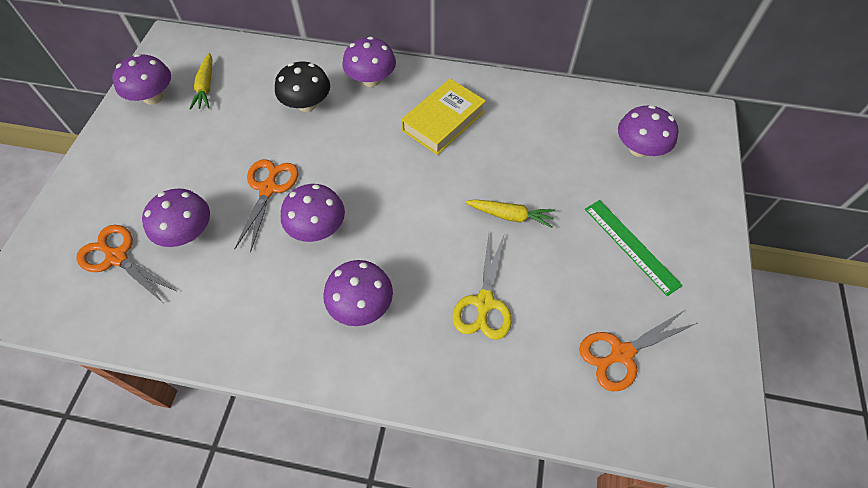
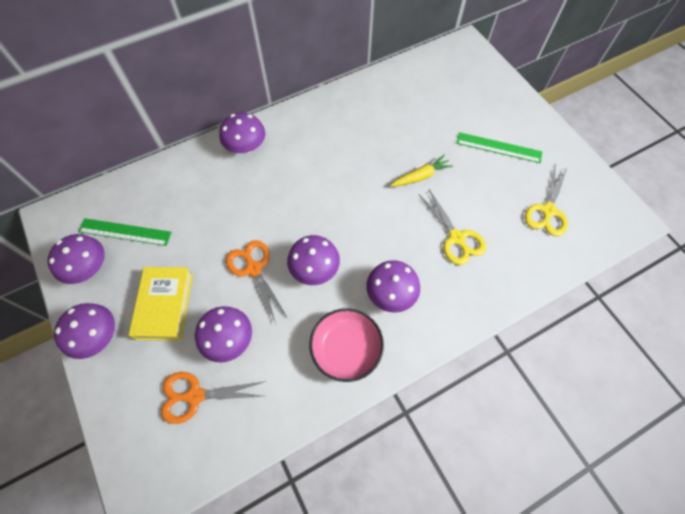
camera: 40 degrees left, 5 degrees up
yellow carrot [189,53,212,110] -> green ruler [78,218,172,246]
black mushroom [275,62,330,112] -> none
yellow book [401,79,486,155] -> yellow book moved to [128,267,193,341]
orange scissors [579,310,697,391] -> yellow scissors [525,164,568,236]
purple mushroom [618,105,678,157] -> purple mushroom moved to [54,303,115,359]
none -> pink bowl [309,308,384,382]

